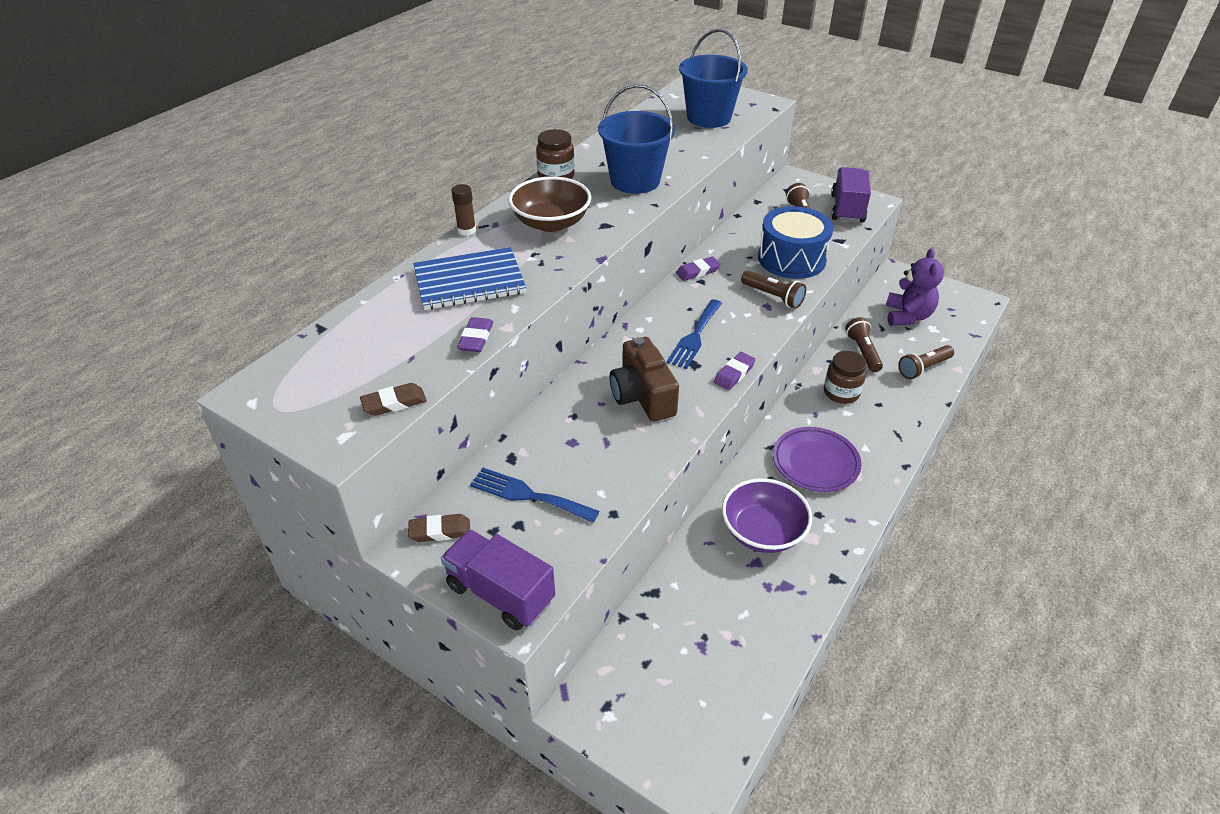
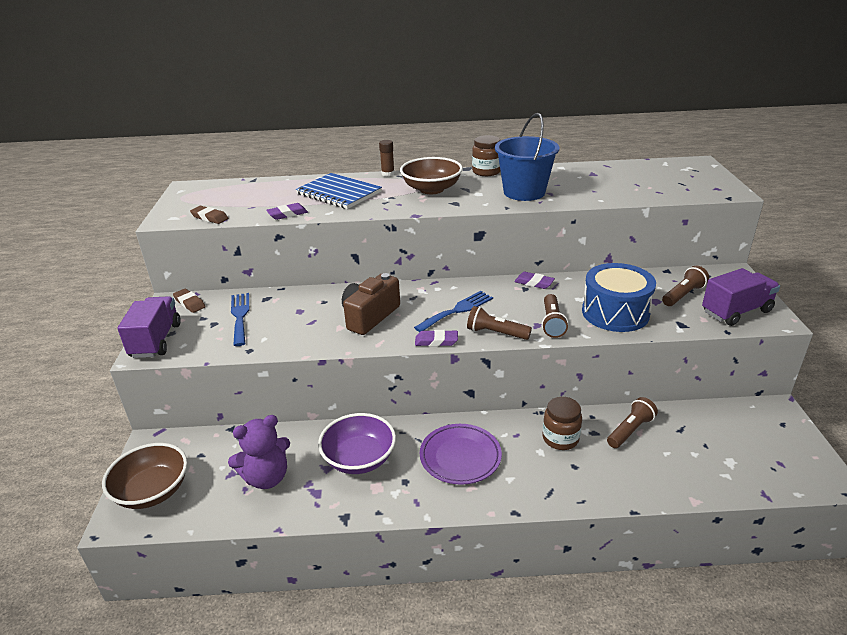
camera: 55 degrees right, 10 degrees down
blue fork [667,299,722,369] -> blue fork turned 150 degrees clockwise [414,291,493,332]
blue bucket [679,29,748,128] -> none
purple teddy bear [886,248,944,326] -> purple teddy bear moved to [228,415,290,489]
brown flashlight [898,345,954,379] -> brown flashlight moved to [467,306,532,340]
none -> brown bowl [102,443,187,509]

